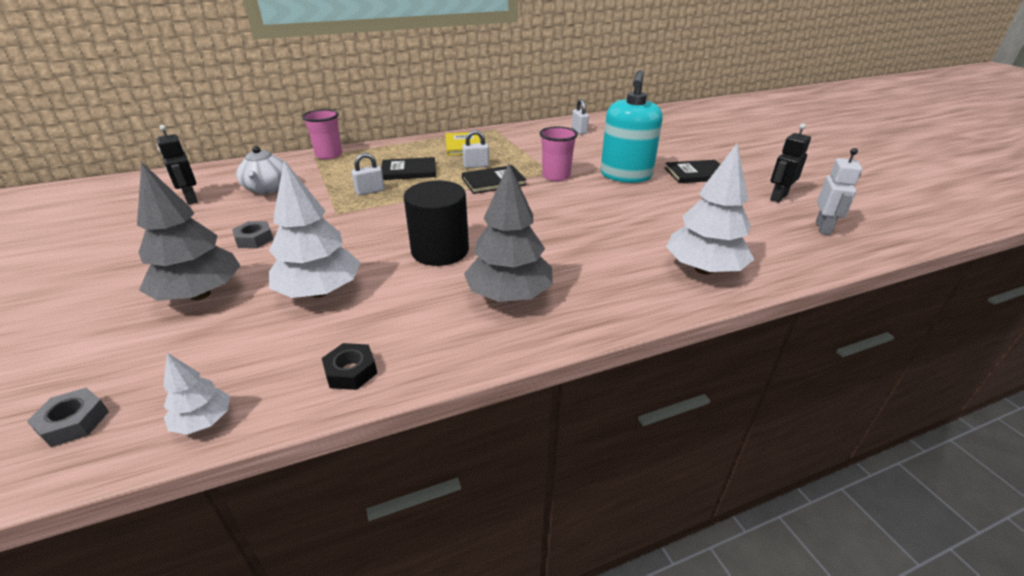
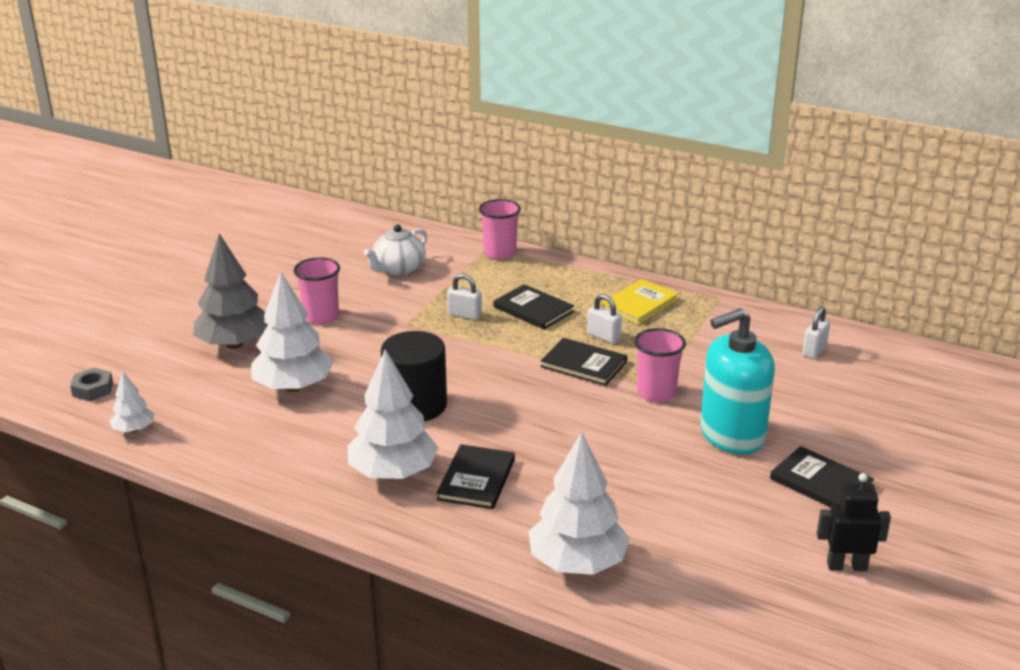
camera: 50 degrees right, 5 degrees down
black robot [157,125,198,205] -> none
grey nut [232,221,274,248] -> pink cup [294,257,340,324]
black nut [322,343,377,390] -> none
grey tree [464,164,553,302] -> white tree [348,349,439,479]
white robot [816,148,862,235] -> none
none -> black book [436,444,515,509]

